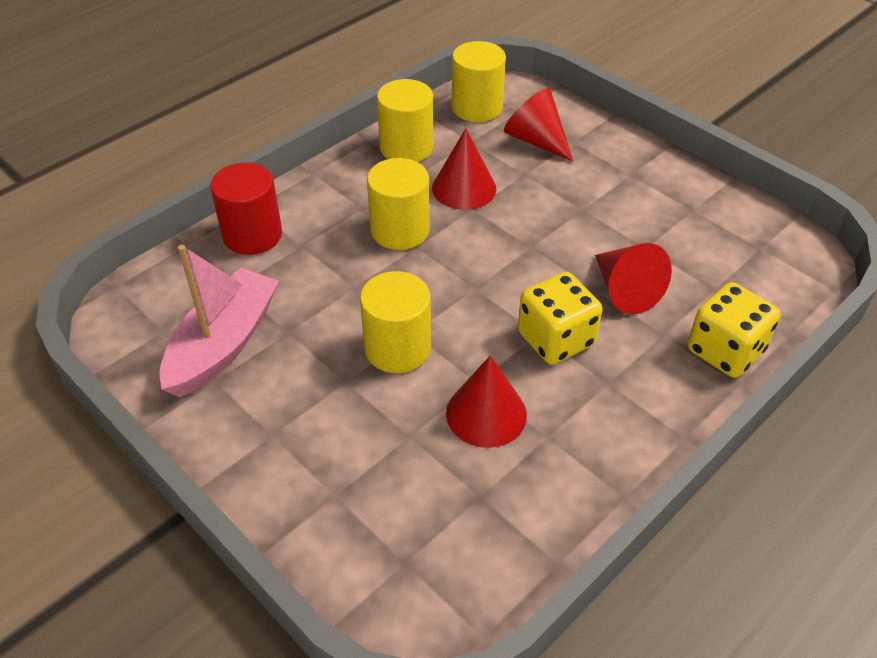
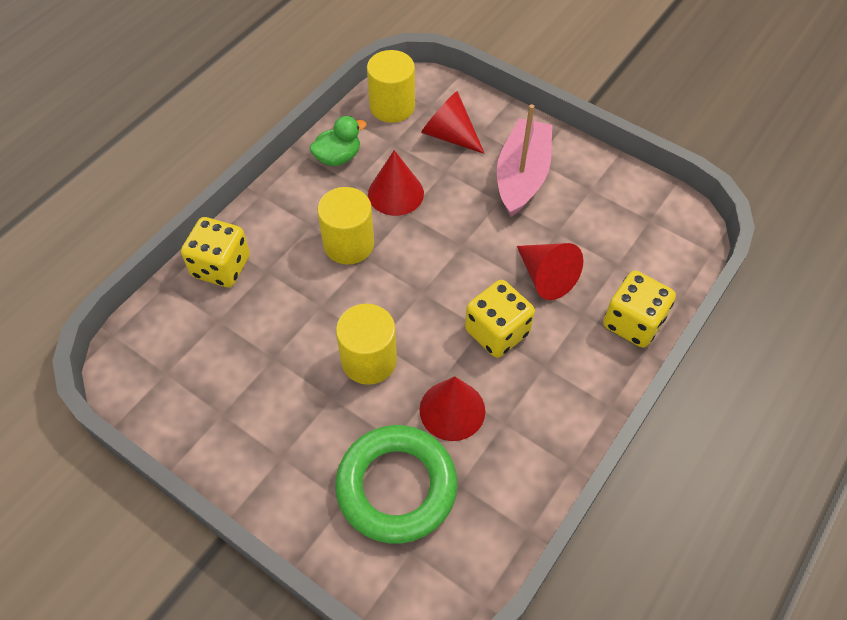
camera: 10 degrees left, 10 degrees up
pink boat [159,245,279,397] -> pink boat moved to [497,104,552,217]
red cylinder [210,162,282,255] -> yellow dice [181,217,250,287]
yellow cylinder [377,79,434,162] -> green duck [309,116,367,166]
none -> green ring [335,425,457,544]

